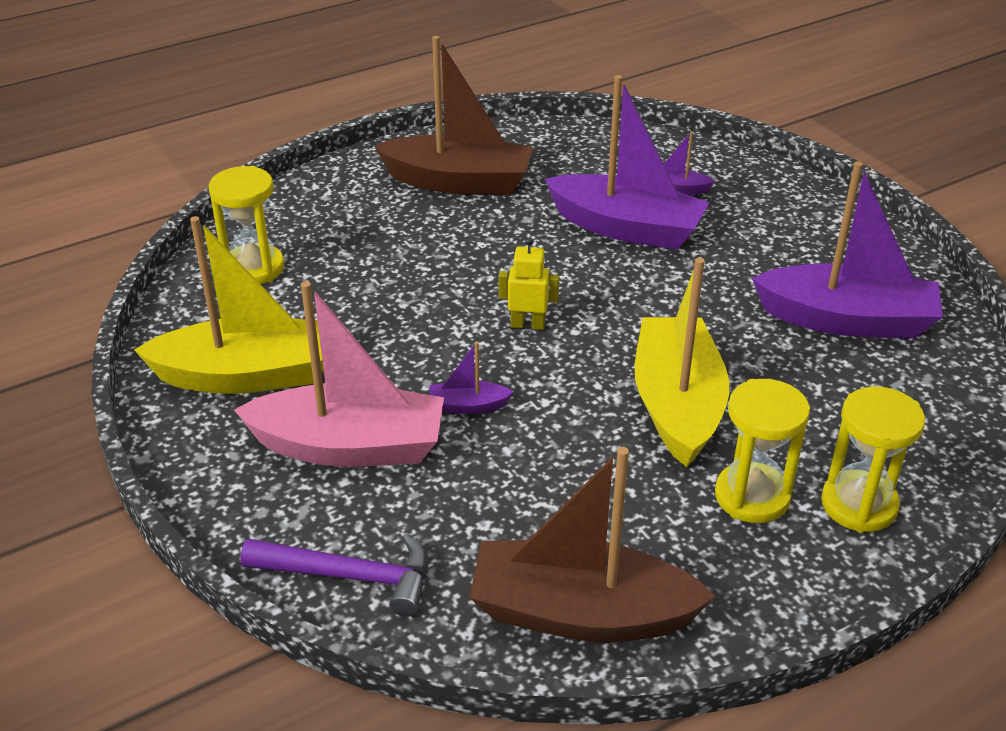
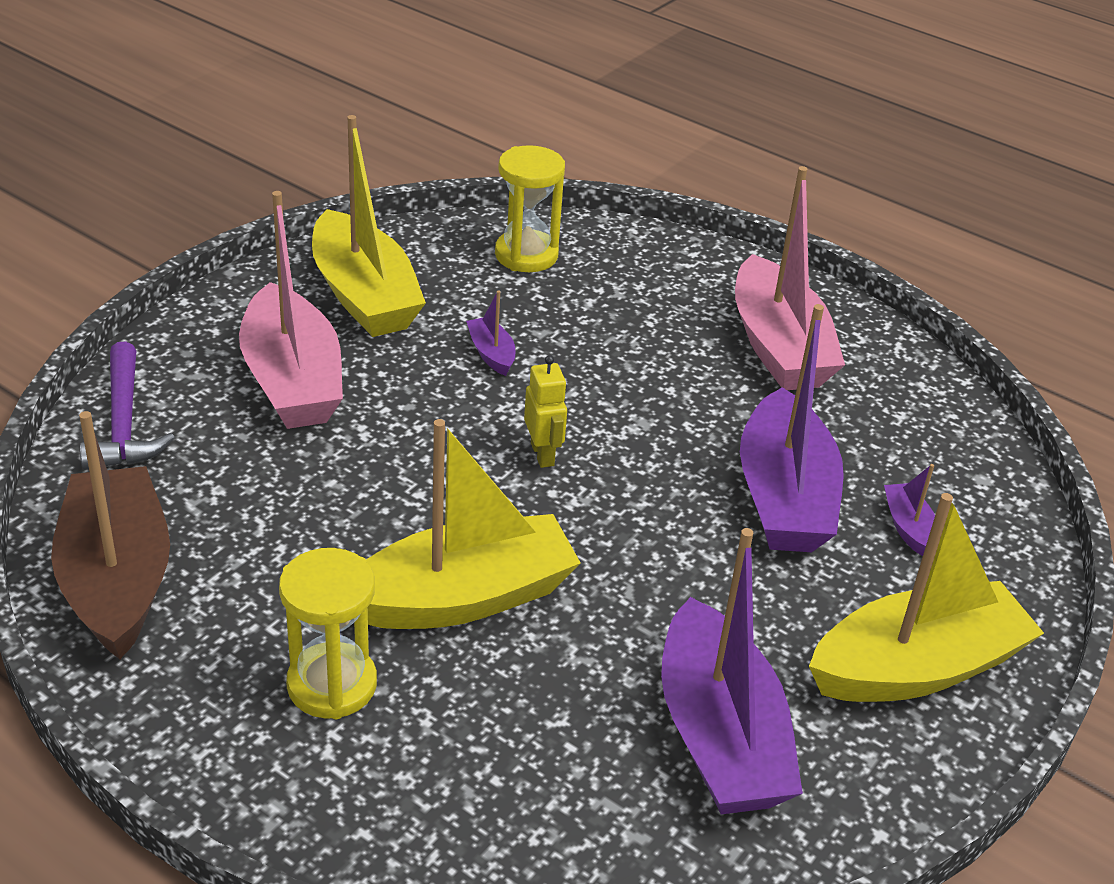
camera: 65 degrees right, 0 degrees up
brown boat [374,36,533,195] -> pink boat [735,166,845,390]
purple boat [430,341,513,414] -> purple boat moved to [466,290,515,376]
yellow hourglass [821,386,925,533] -> none
none -> yellow boat [809,493,1044,702]

